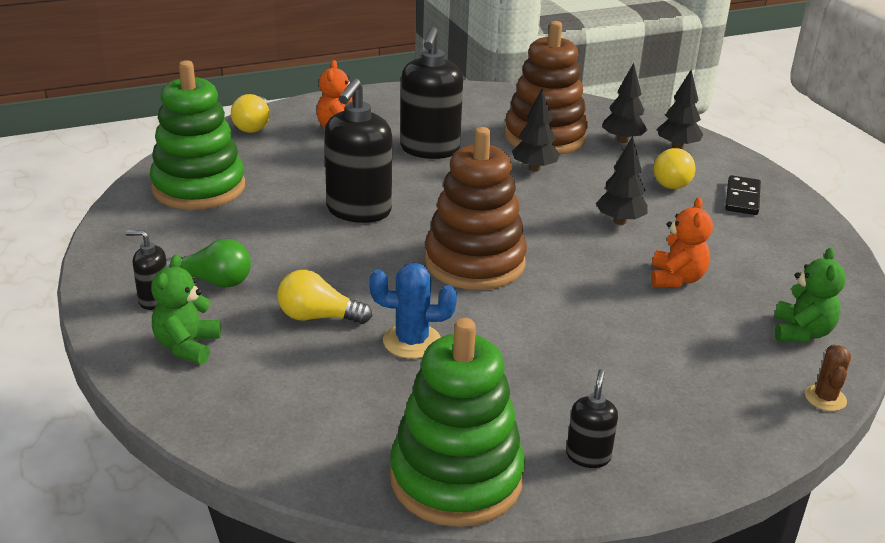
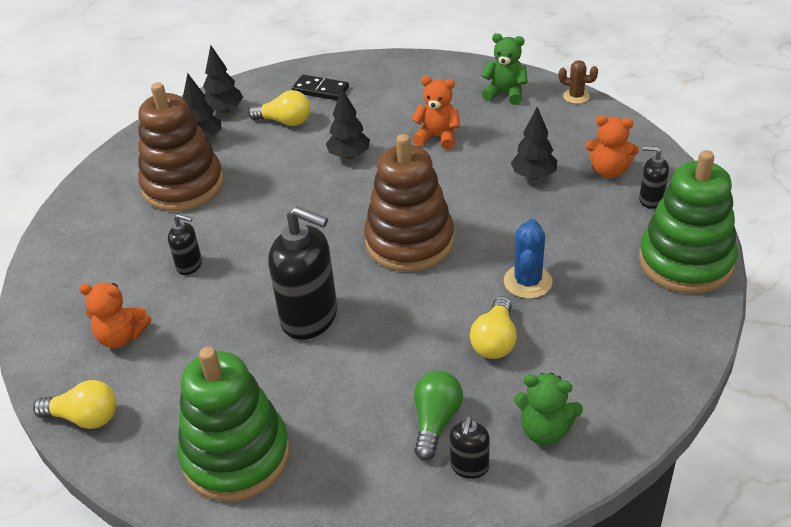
camera: 80 degrees left, 10 degrees up
black soap dispenser [400,27,463,159] -> black soap dispenser [168,214,202,275], size x0.49
black tree [512,89,560,172] -> black tree moved to [511,107,557,180]
none -> orange teddy bear [585,116,639,178]

